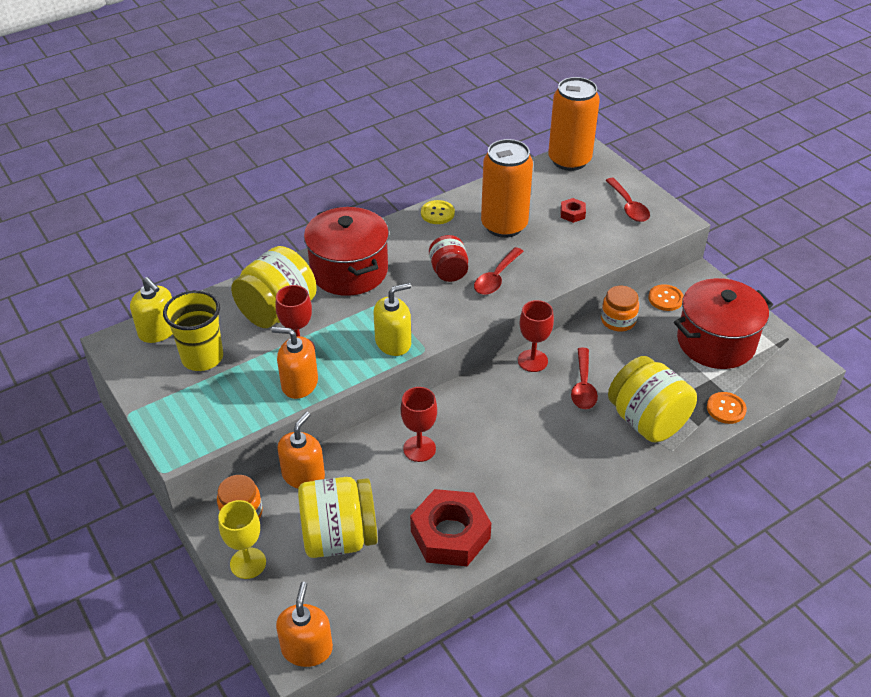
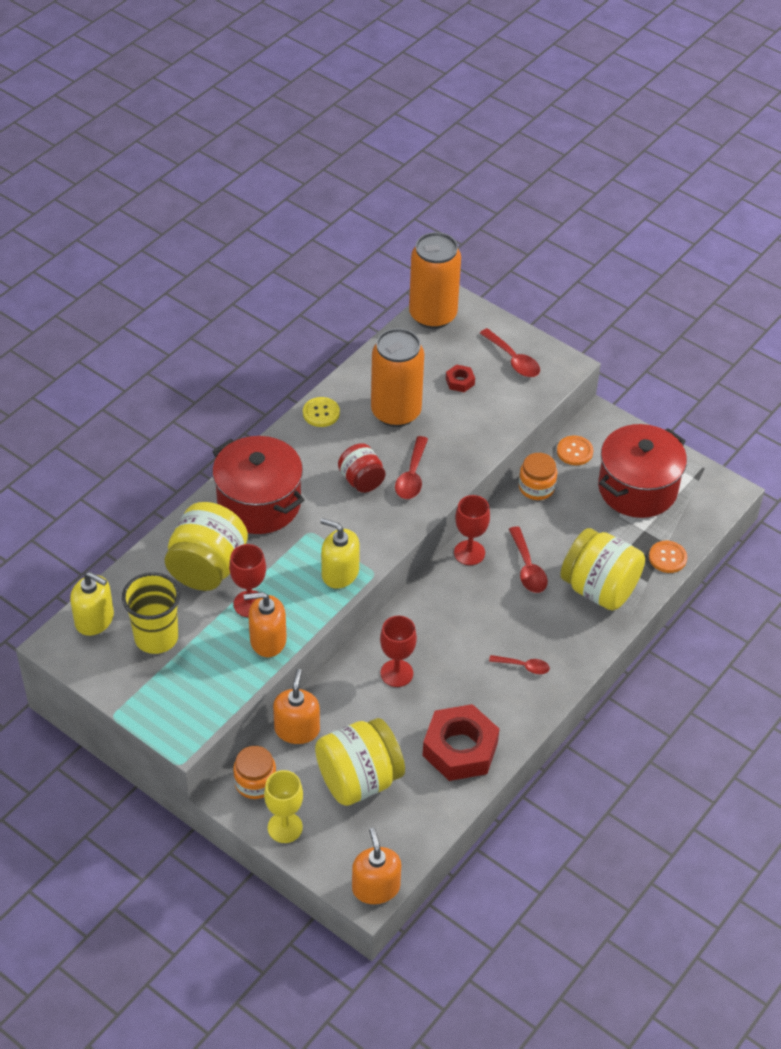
camera: 20 degrees left, 5 degrees up
yellow soap dispenser [374,283,411,356] -> yellow soap dispenser turned 105 degrees counterclockwise [321,518,360,589]
none -> red spoon [489,655,550,674]

